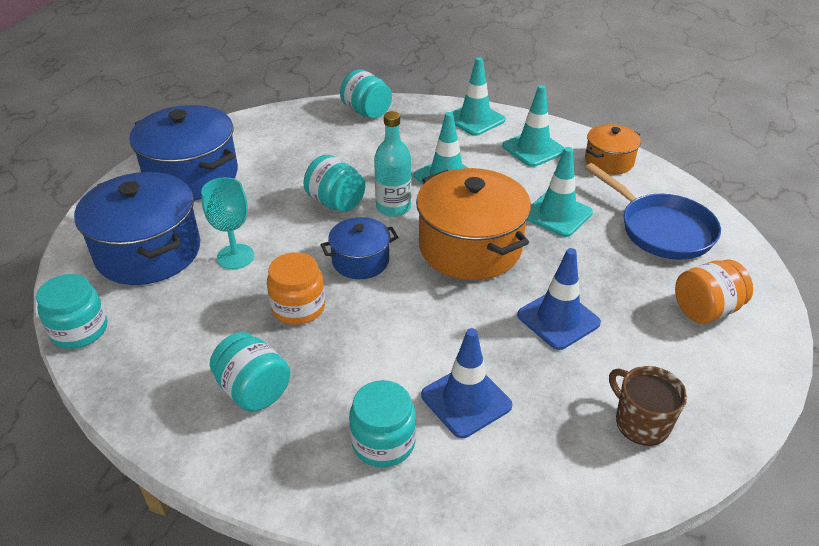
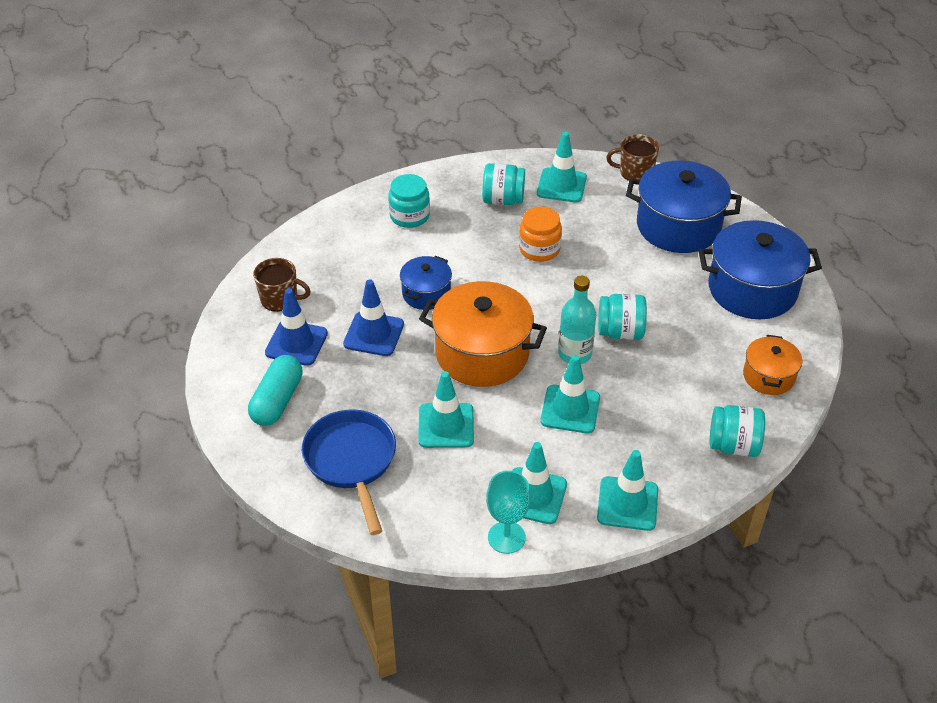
camera: 140 degrees right, 5 degrees up
turquoise jar [36,274,107,349] -> brown mug [606,134,659,181]
turquoise goblet [201,177,254,269] -> turquoise goblet moved to [486,471,531,554]
blue pot [321,217,398,279] -> blue pot moved to [400,256,452,310]
blue traffic cone [421,328,512,438] -> blue traffic cone moved to [265,288,328,366]
orange pot [585,124,641,175] -> orange pot moved to [743,335,802,395]
blue pan [585,163,721,260] -> blue pan turned 60 degrees clockwise [302,409,396,535]
orange jar [675,259,753,324] -> turquoise capsule [248,355,303,426]
none -> turquoise traffic cone [537,132,587,202]

